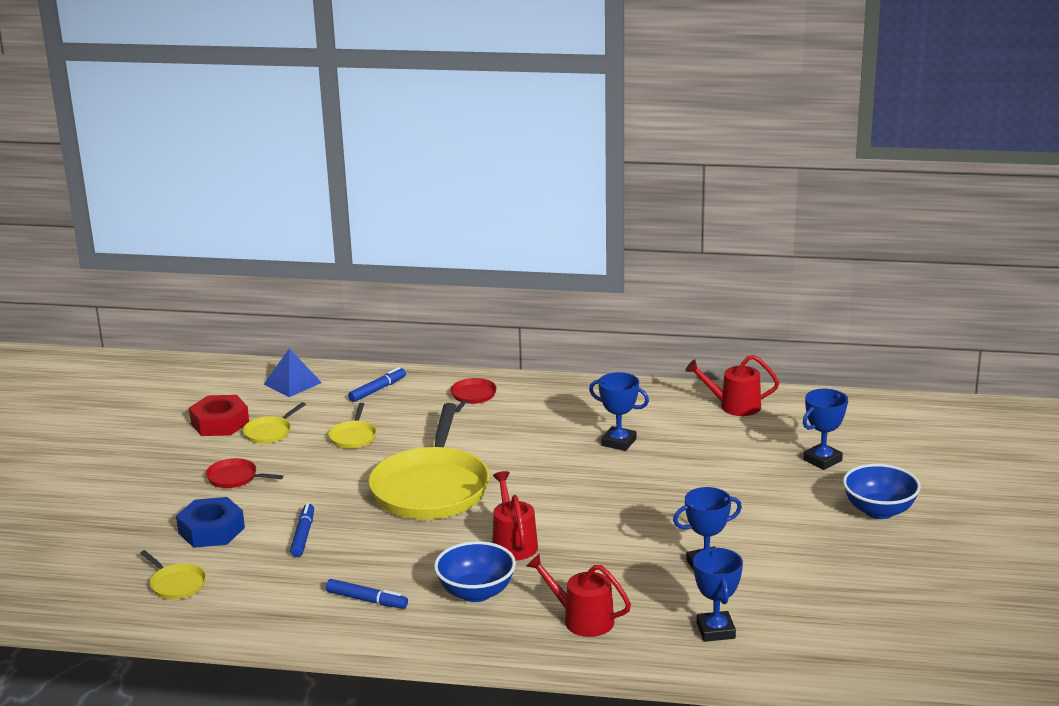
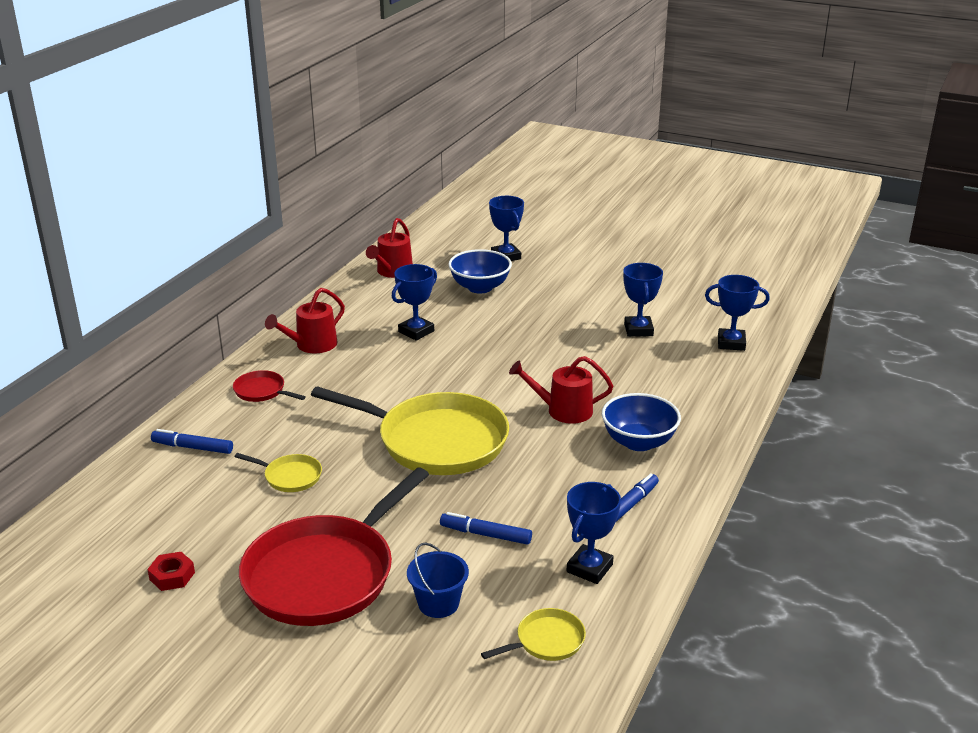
camera: 75 degrees left, 5 degrees up
blue nut [176,497,245,548] -> blue bucket [407,542,469,618]
red nut [189,395,249,436] -> red nut [147,552,195,591], size x0.56
red pan [206,458,283,488] -> red pan [239,467,429,626], size x2.35
yellow pan [243,402,306,444] -> none
blue pyramid [264,348,322,397] -> none
blue marker [348,367,406,402] -> blue marker turned 45 degrees counterclockwise [151,429,233,454]
red watering can [526,554,631,637] -> red watering can moved to [265,288,345,353]
blue bowl [843,464,921,519] -> blue bowl moved to [448,249,512,293]
none -> blue trophy [567,482,621,584]

